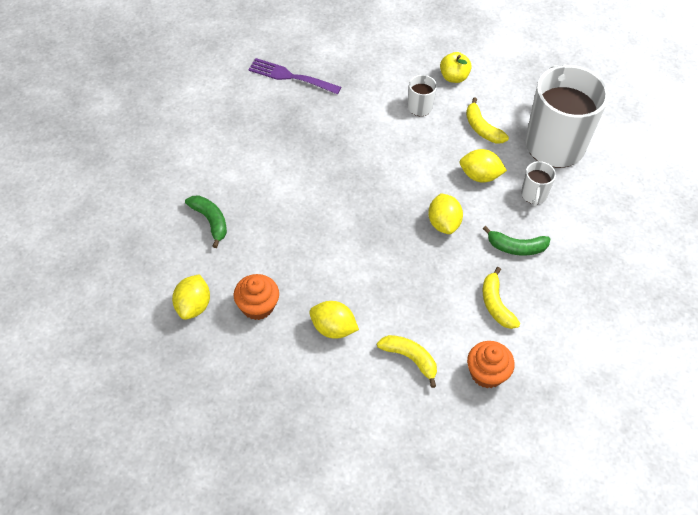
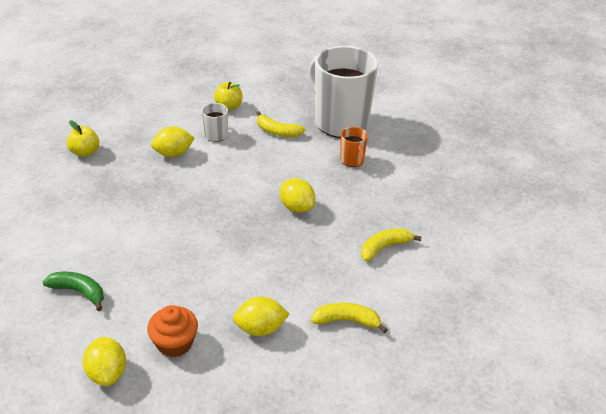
camera: 30 degrees left, 15 degrees down
purple fork [248,58,341,94] -> yellow apple [67,120,99,157]
yellow lemon [459,149,507,183] -> yellow lemon moved to [151,126,195,157]
orange cupcake [467,341,515,388] -> none
green banana [483,226,550,256] -> none
yellow banana [483,267,520,329] -> yellow banana turned 105 degrees clockwise [361,228,422,261]
white mug [521,161,556,207] -> orange mug [340,127,368,167]

